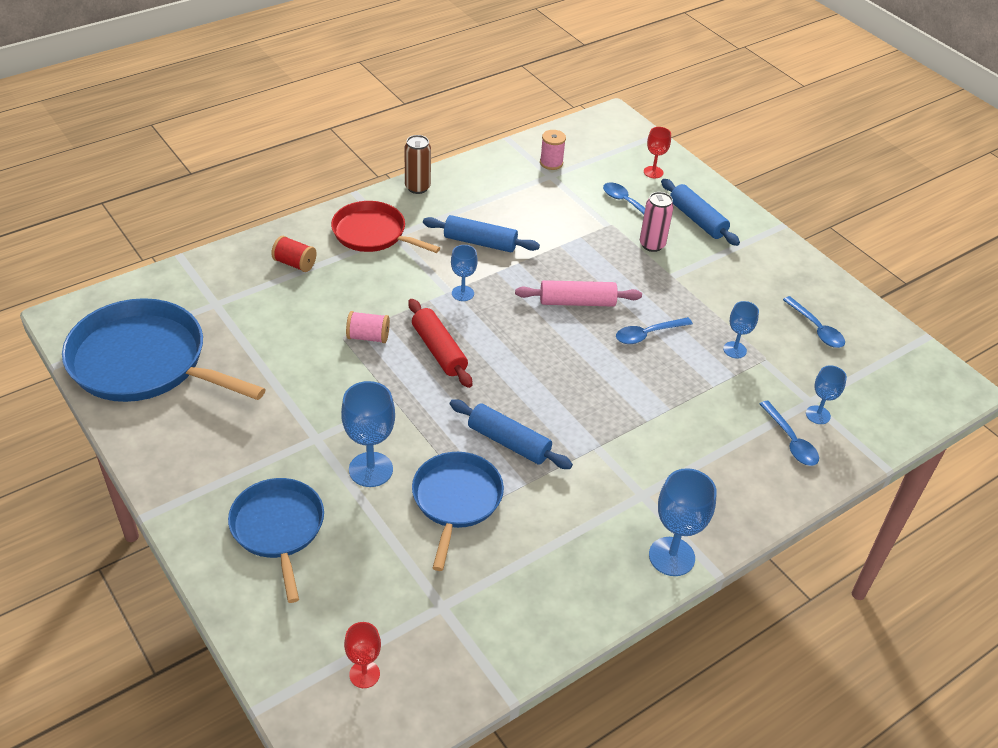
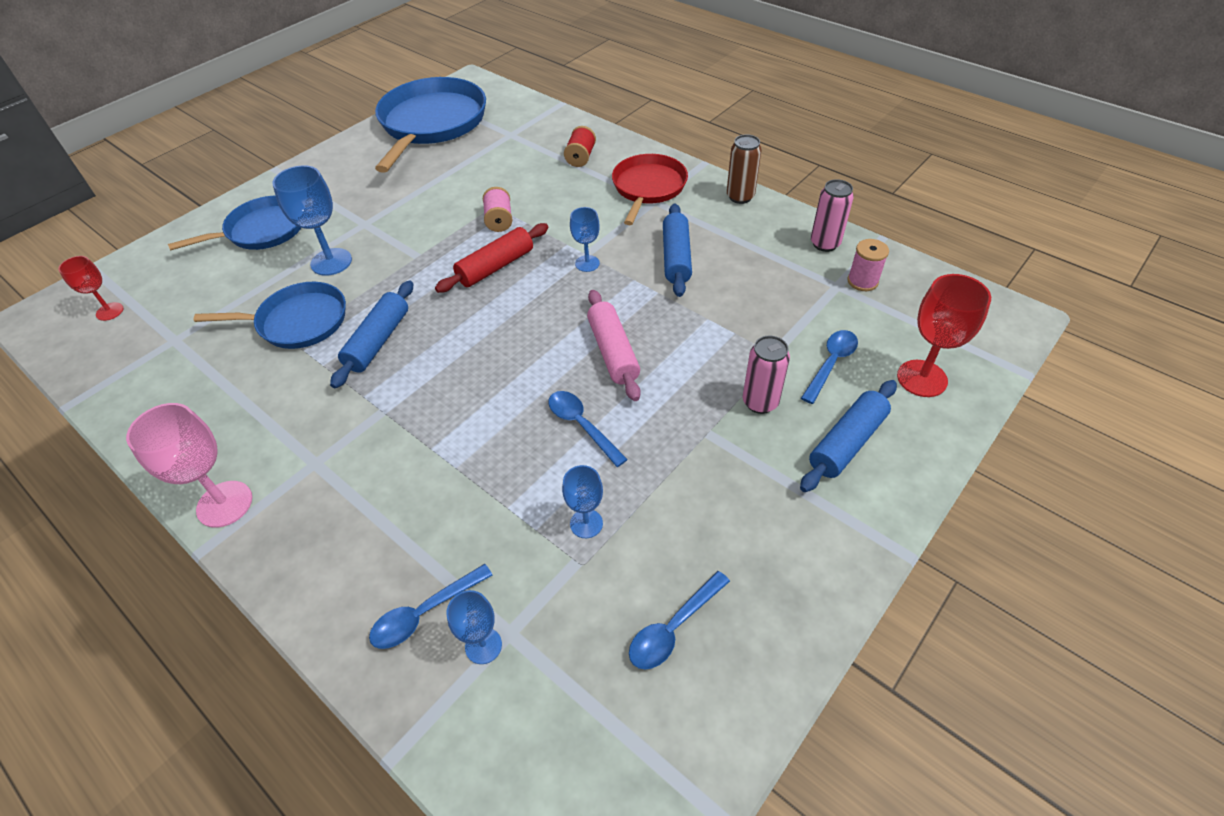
camera: 80 degrees right, 5 degrees up
red goblet [644,127,671,178] -> red goblet [897,274,991,397], size x1.67
blue goblet [649,468,717,576] -> pink goblet [126,403,252,528]
none -> pink can [811,179,854,252]

